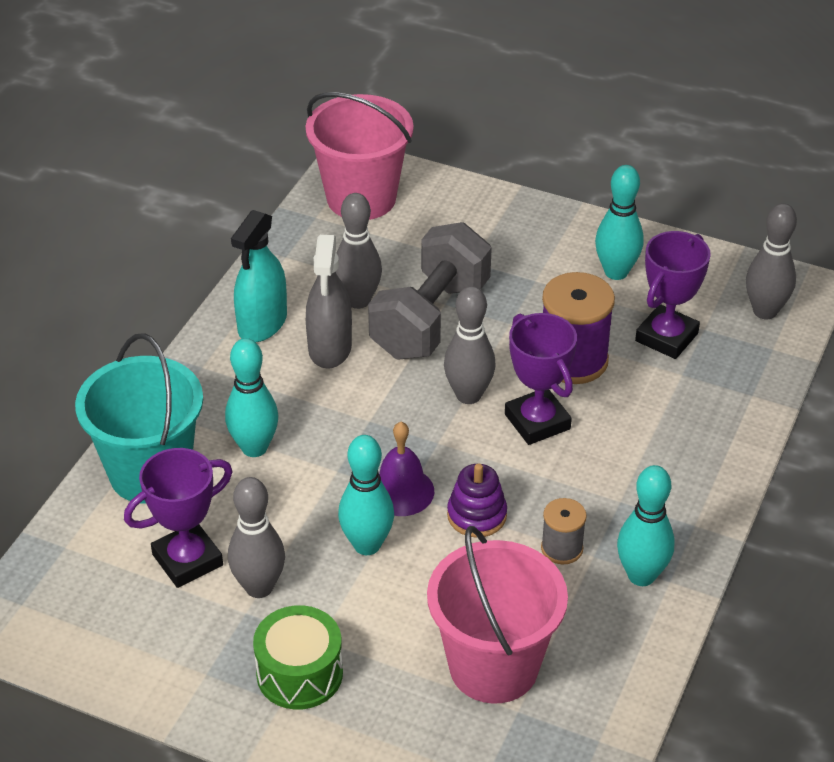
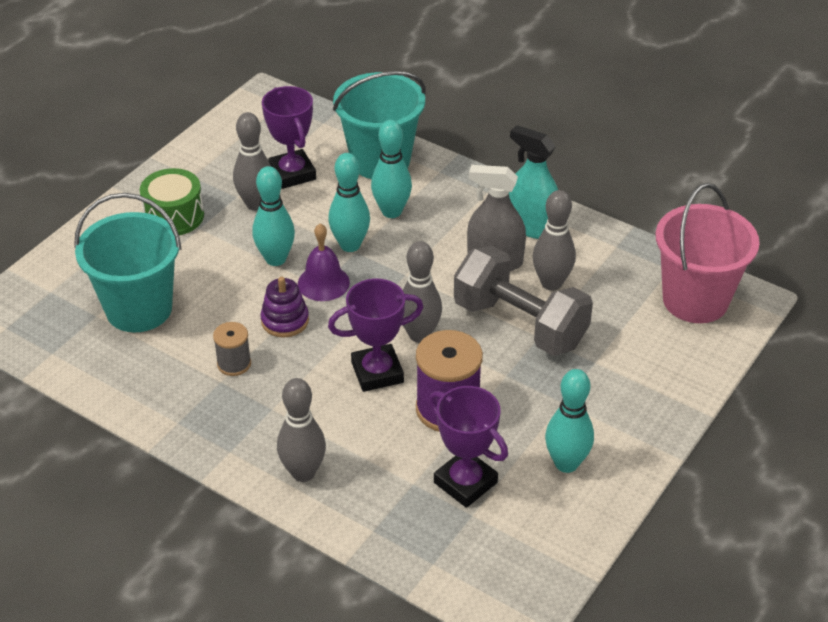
camera: 100 degrees right, 0 degrees up
pink bucket [427,526,568,704] -> turquoise bucket [74,193,182,332]
turquoise bowling pin [617,465,674,586] -> turquoise bowling pin moved to [328,153,370,252]
grey bowling pin [746,203,797,319] -> grey bowling pin moved to [277,378,326,482]

